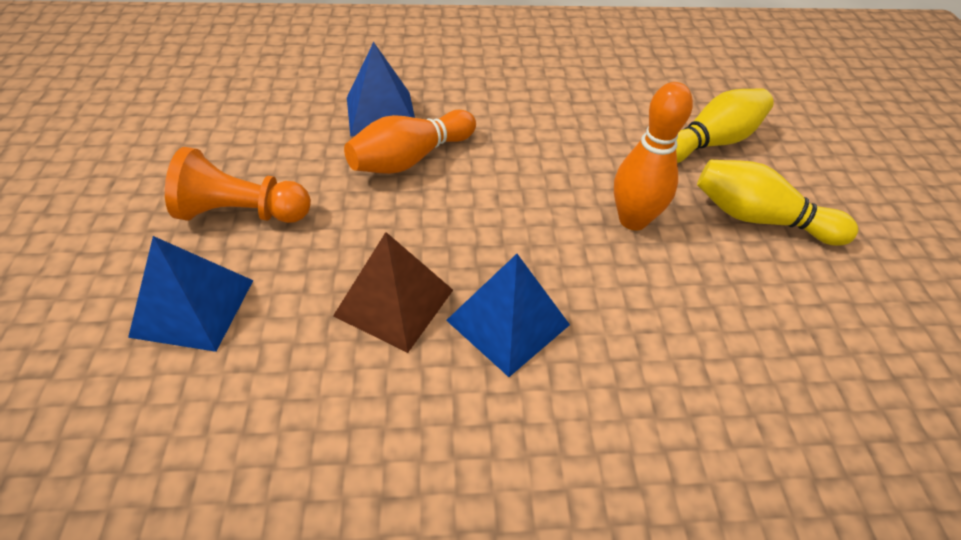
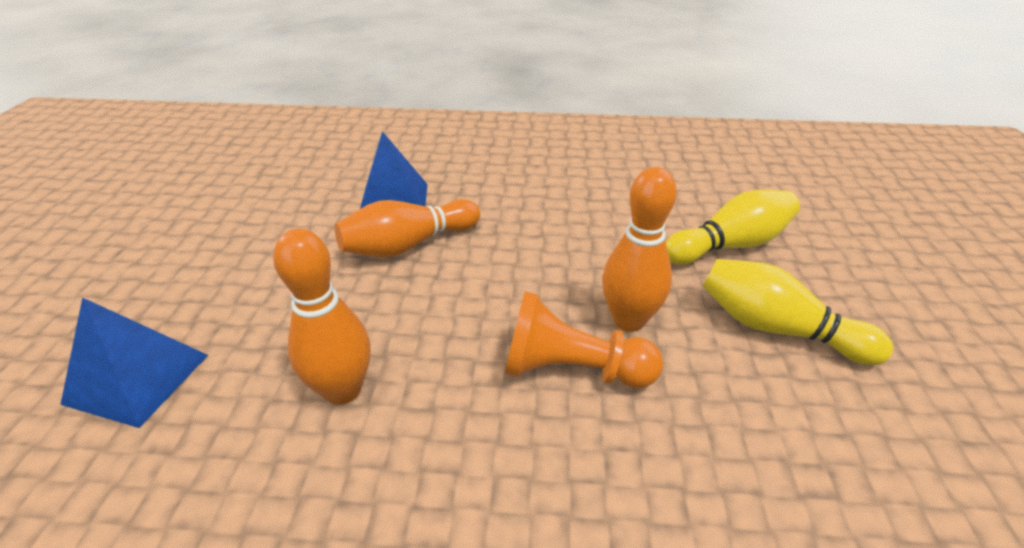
camera: 10 degrees right, 10 degrees down
orange pawn [165,147,311,223] -> orange pawn moved to [505,291,663,388]
brown pyramid [333,232,453,353] -> orange bowling pin [273,229,371,405]
blue pyramid [446,254,570,377] -> none

